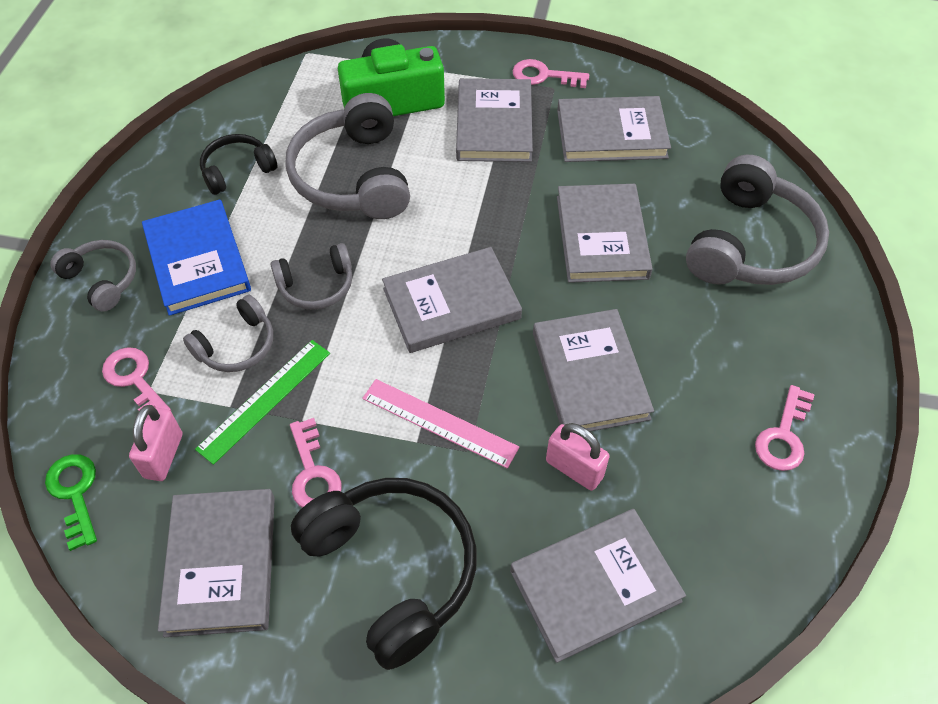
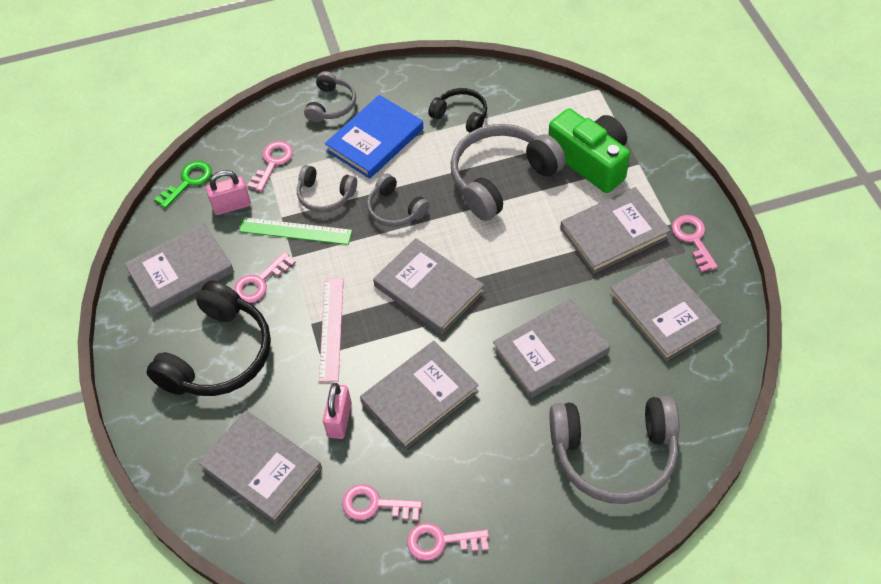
camera: 65 degrees right, 0 degrees up
none -> pink key [342,484,422,521]

